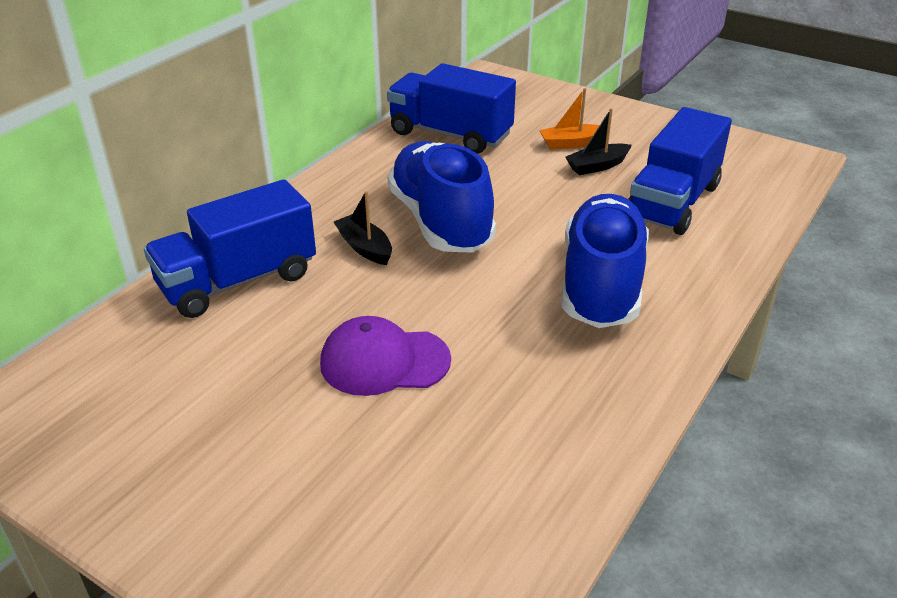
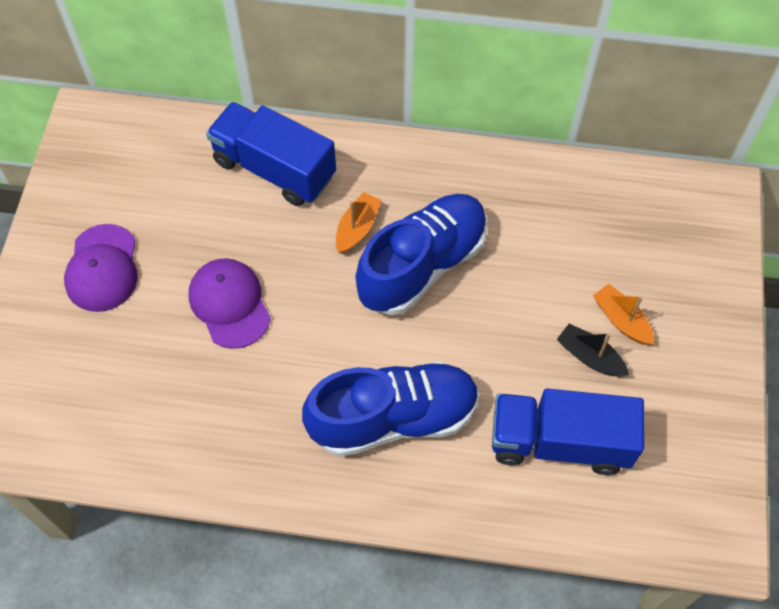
camera: 65 degrees right, 25 degrees up
black boat [334,191,392,265] -> orange boat [336,192,382,254]
blue truck [387,63,516,154] -> none
none -> purple cap [64,224,138,312]

